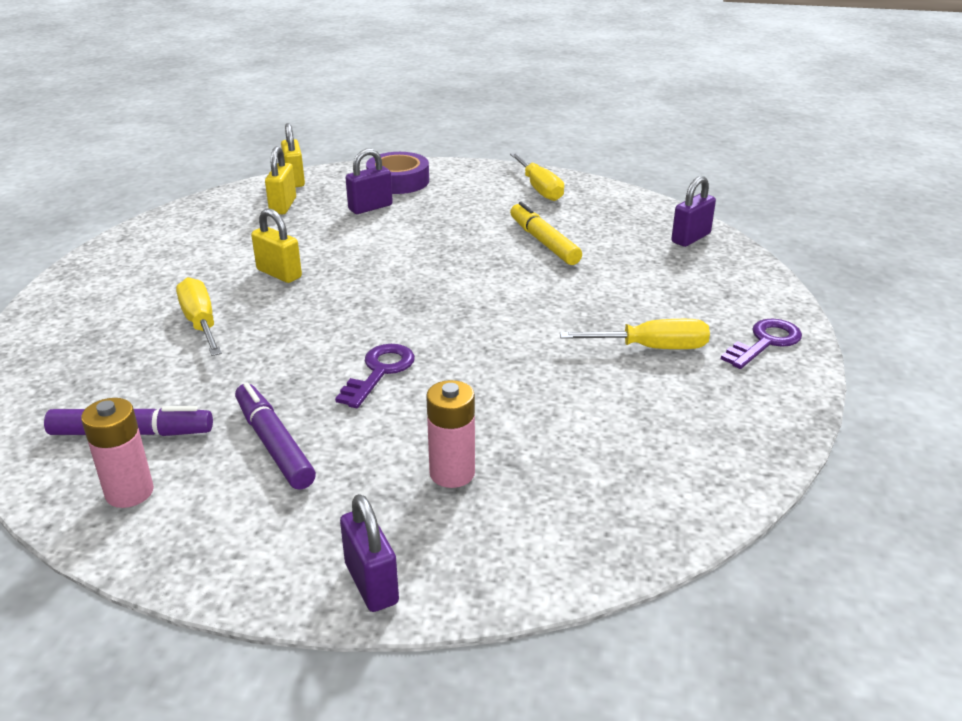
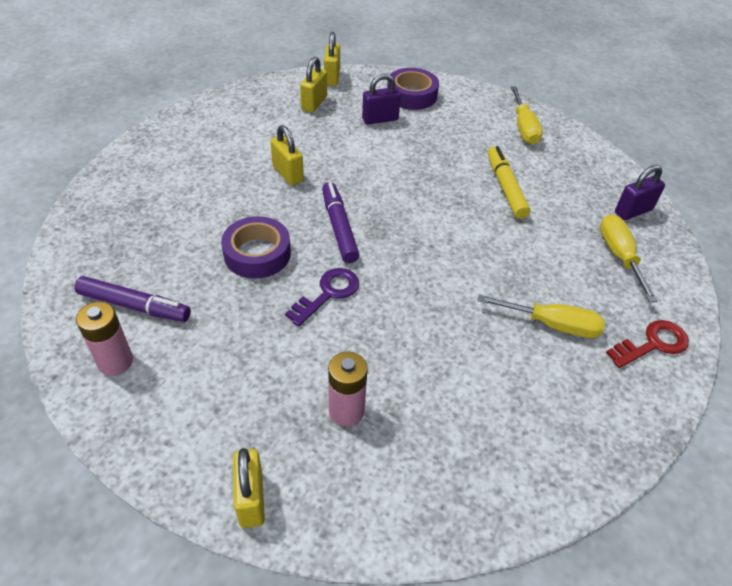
camera: 15 degrees right, 15 degrees up
yellow screwdriver [176,277,222,356] -> yellow screwdriver moved to [600,214,657,302]
purple marker [235,382,316,490] -> purple marker moved to [322,182,359,263]
purple padlock [340,494,399,612] -> yellow padlock [233,448,265,528]
purple key [721,319,802,369] -> red key [606,320,689,368]
none -> purple tape [221,216,291,279]

